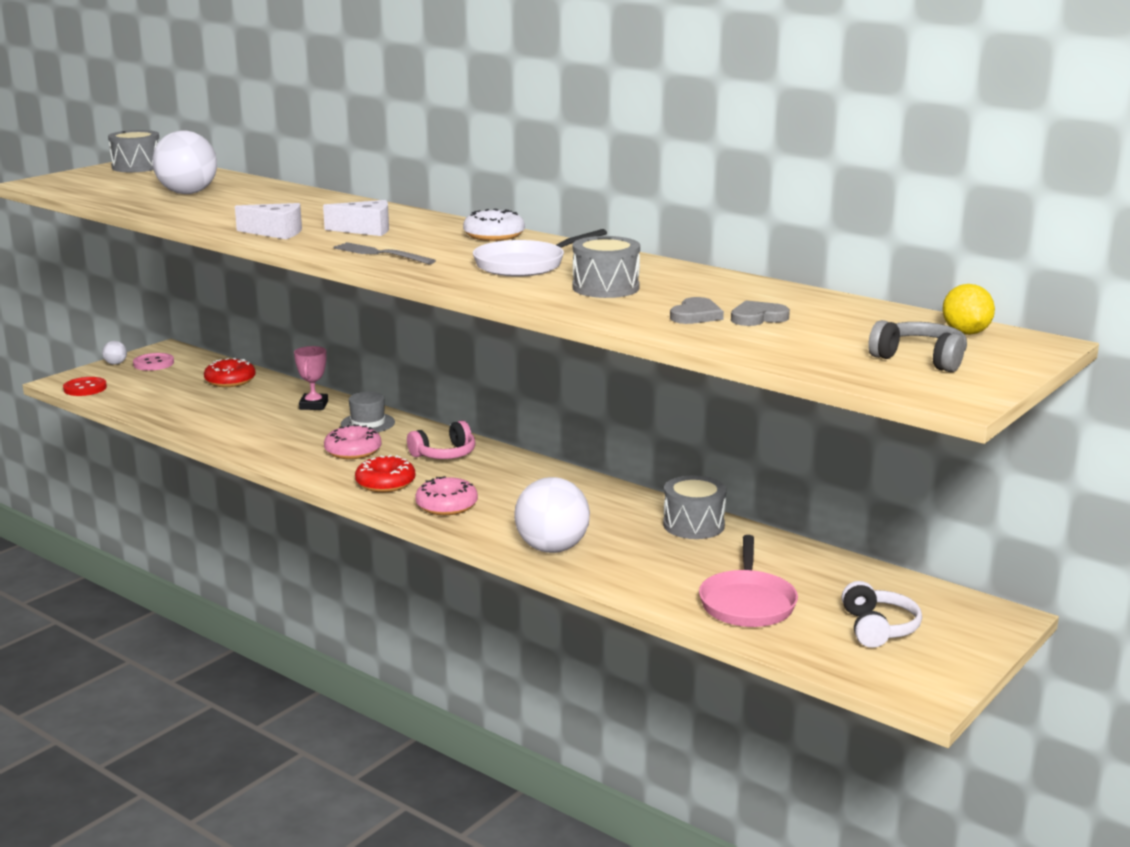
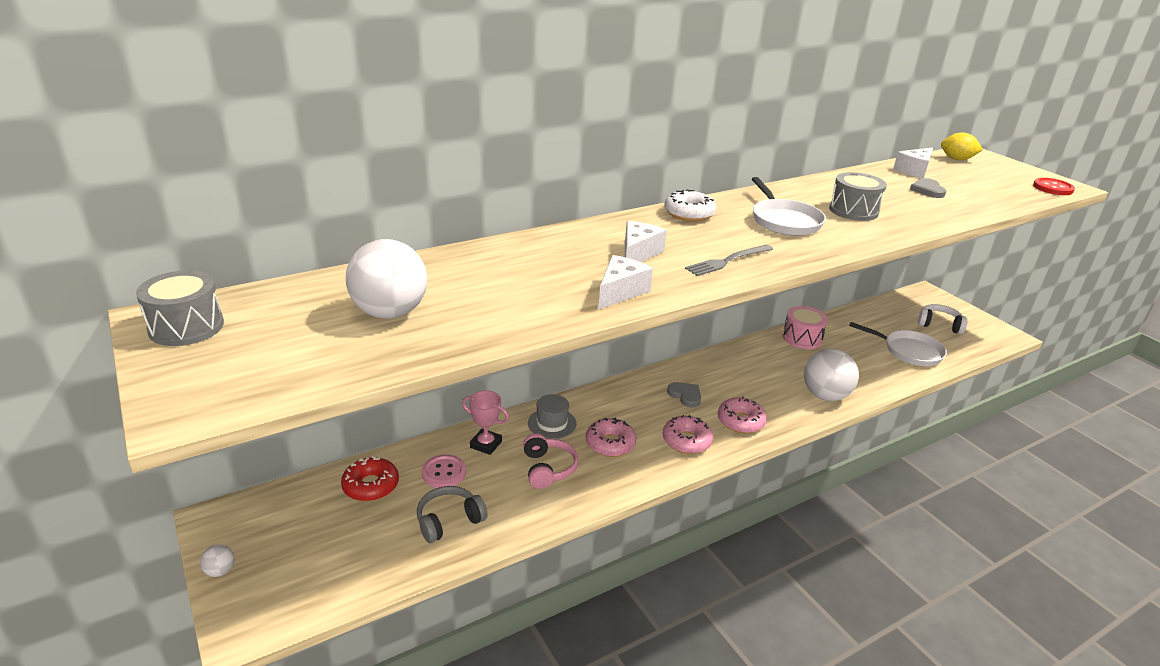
camera: 70 degrees left, 10 degrees up
red button [63,377,107,396] -> red button moved to [1033,178,1075,195]
pink button [133,353,174,371] -> pink button moved to [422,454,466,488]
red donut [355,455,415,492] -> pink donut [663,415,713,454]
pink headphones [407,420,475,459] -> pink headphones moved to [523,433,578,489]
grey drum [663,476,726,539] -> pink drum [782,306,828,349]
grey heart [670,297,724,324] -> grey heart moved to [667,382,701,407]
pink pan [699,535,798,627] -> white pan [849,322,947,366]
grey headphones [868,320,967,372] -> grey headphones moved to [417,486,488,543]
none -> white cheese [893,148,933,178]

